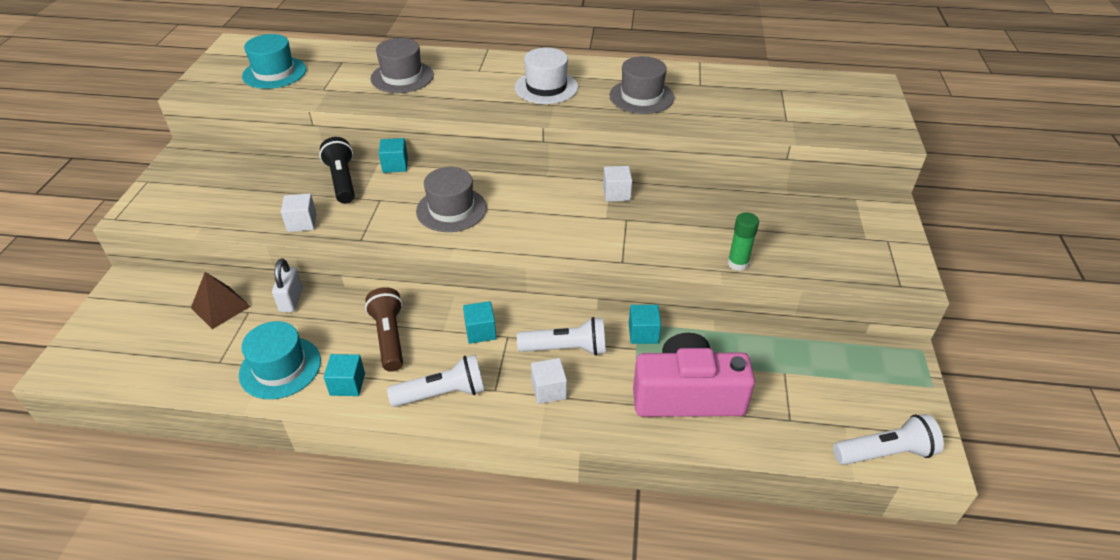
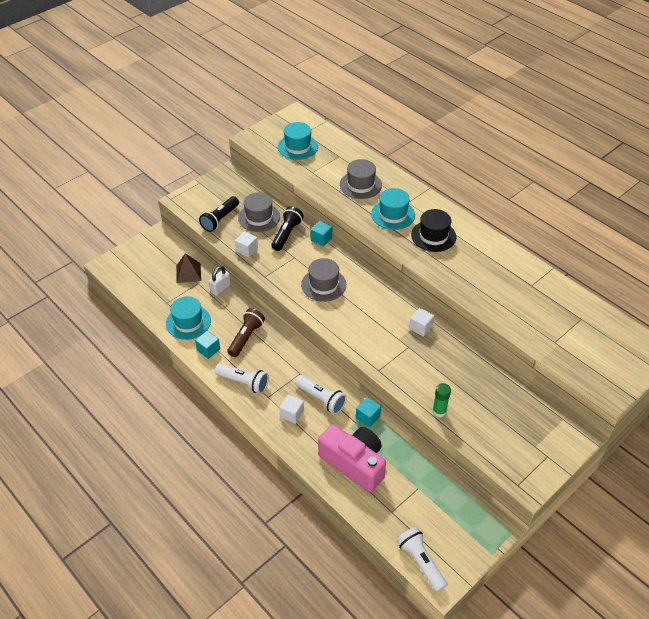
camera: 40 degrees right, 5 degrees up
turquoise cube [463,301,496,344] -> none
white hat [515,48,578,104] -> black hat [411,209,456,252]
grey hat [609,56,674,114] -> grey hat moved to [238,192,280,232]
white flashlight [833,414,944,465] -> white flashlight turned 150 degrees counterclockwise [397,527,448,592]
none -> black flashlight [199,196,239,232]
none -> turquoise hat [371,188,415,230]

